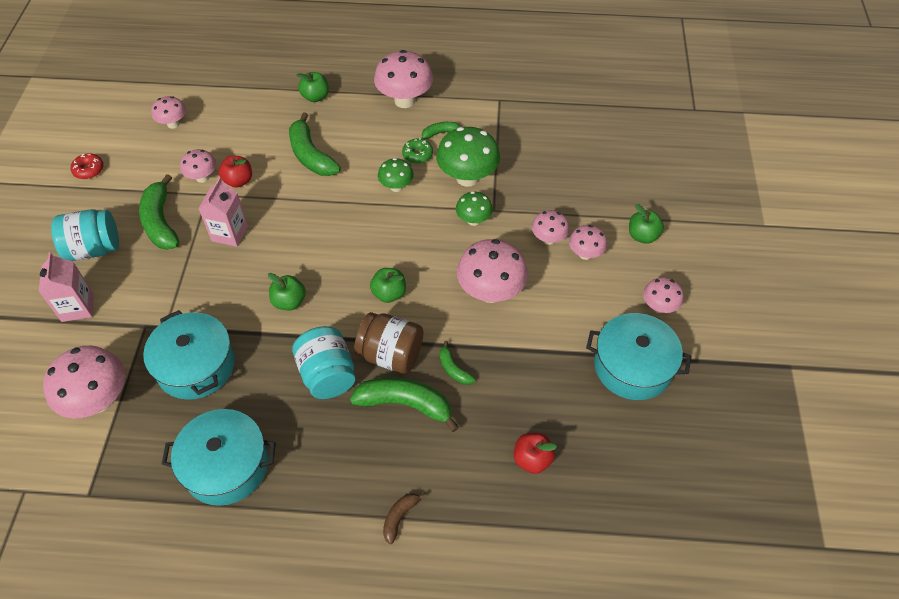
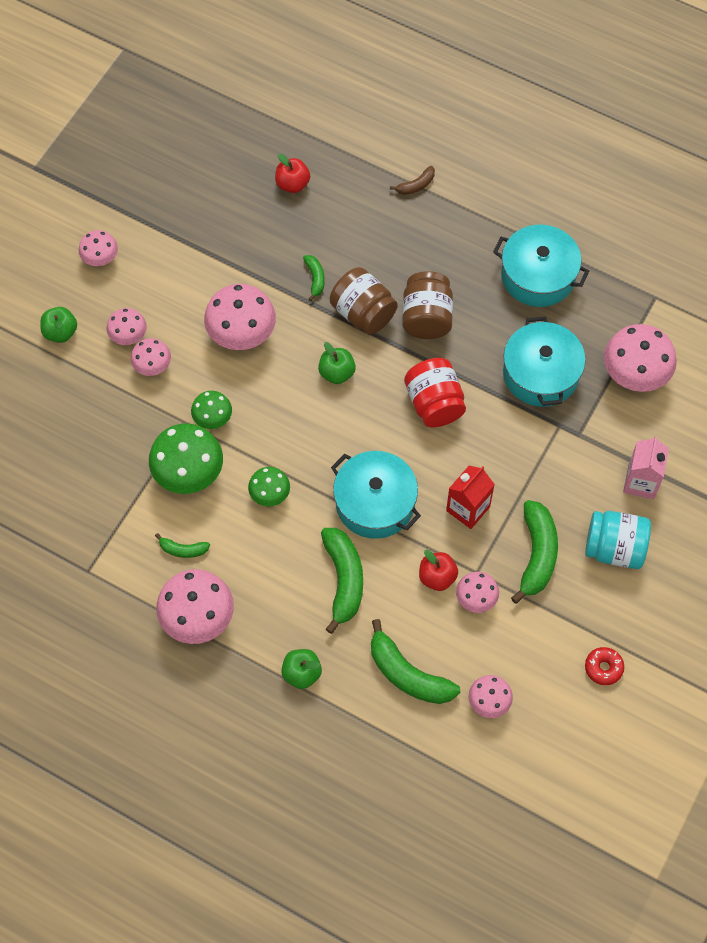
camera: 155 degrees left, 10 degrees up
pink carton [198,177,248,247] -> red carton [446,466,495,529]
green apple [268,273,306,310] -> red jar [404,358,466,427]
turquoise jar [292,326,355,399] -> brown jar [403,271,453,339]
green banana [350,378,459,432] -> green banana moved to [371,619,460,704]
green donut [402,139,433,164] -> none
turquoise pot [586,313,692,400] -> turquoise pot moved to [331,451,421,539]

